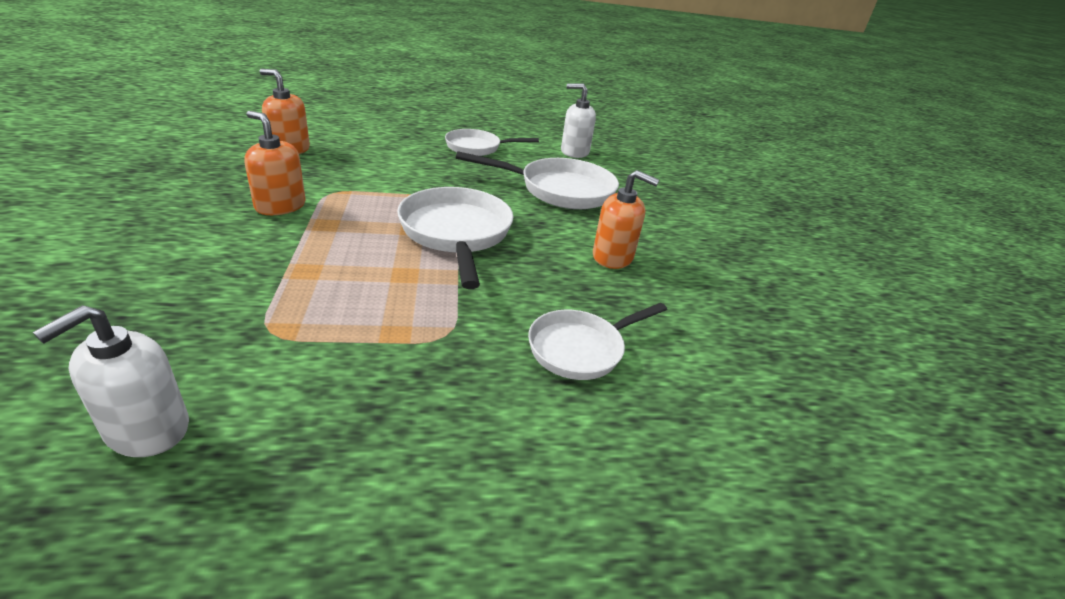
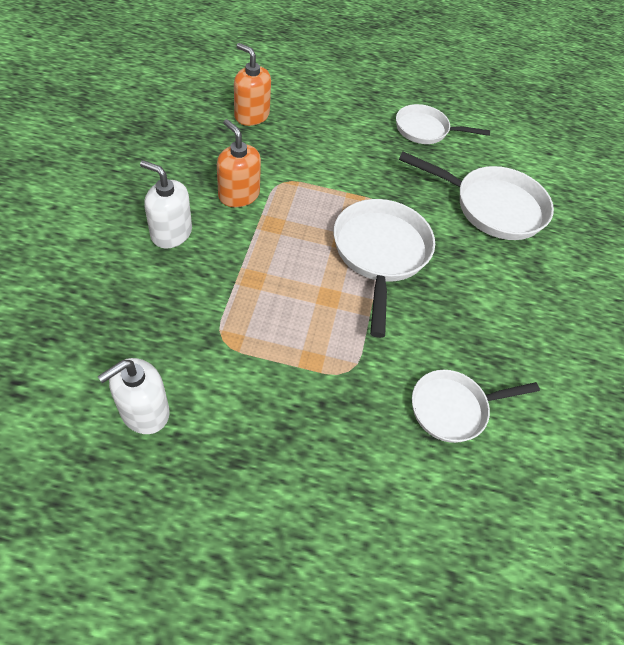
camera: 15 degrees right, 20 degrees up
white soap dispenser [561,83,596,158] -> white soap dispenser moved to [140,160,192,248]
orange soap dispenser [593,170,659,269] -> none

